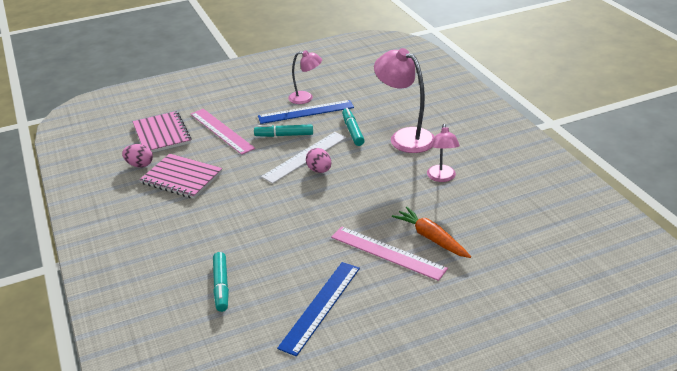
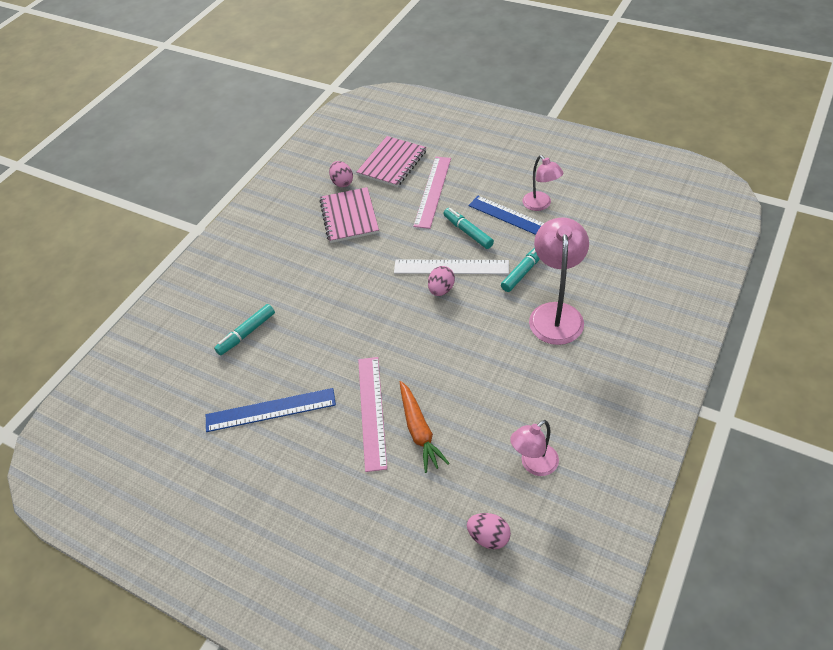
camera: 55 degrees right, 15 degrees up
orange carrot [392,207,471,258] -> orange carrot turned 150 degrees clockwise [400,381,450,473]
pink lamp [427,124,460,182] -> pink lamp moved to [510,420,559,476]
none -> pink egg [467,513,511,549]

